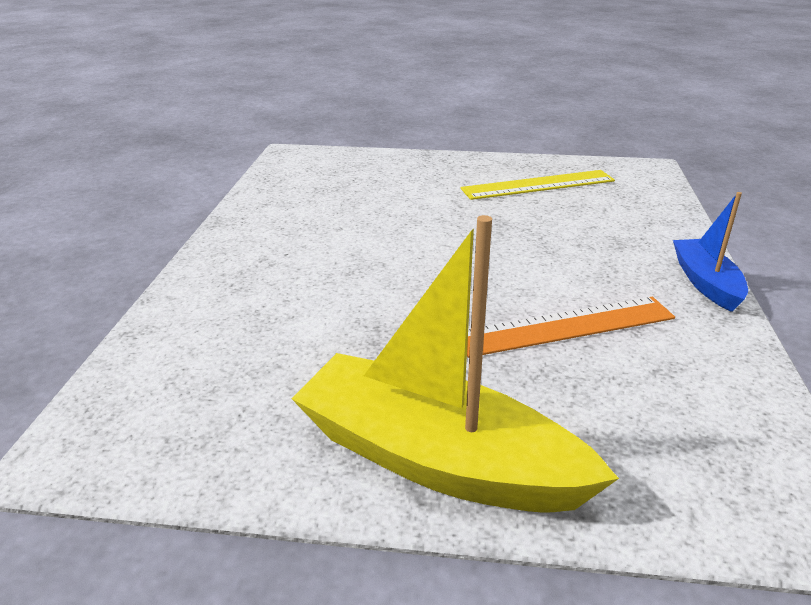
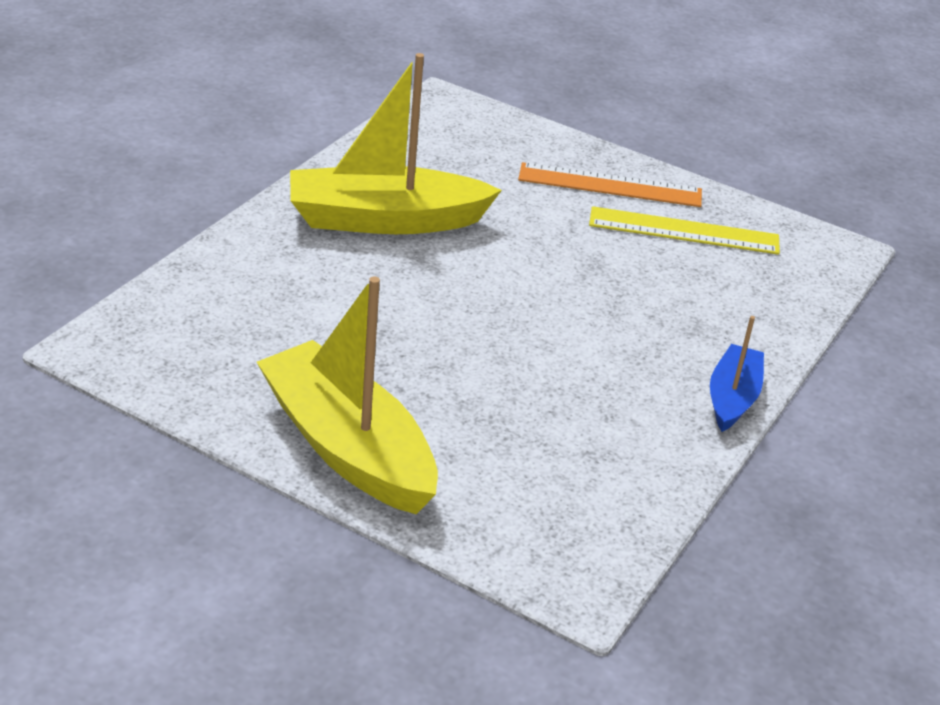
camera: 20 degrees right, 5 degrees up
orange ruler [467,297,675,358] -> orange ruler moved to [518,162,702,207]
none -> yellow boat [290,53,502,234]

